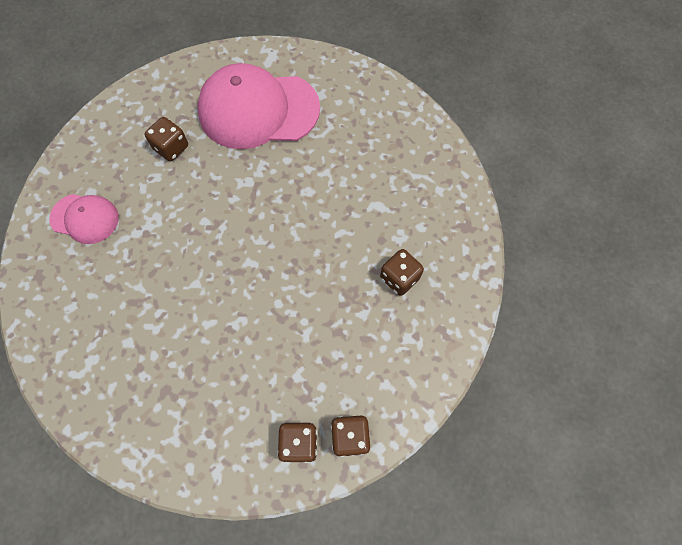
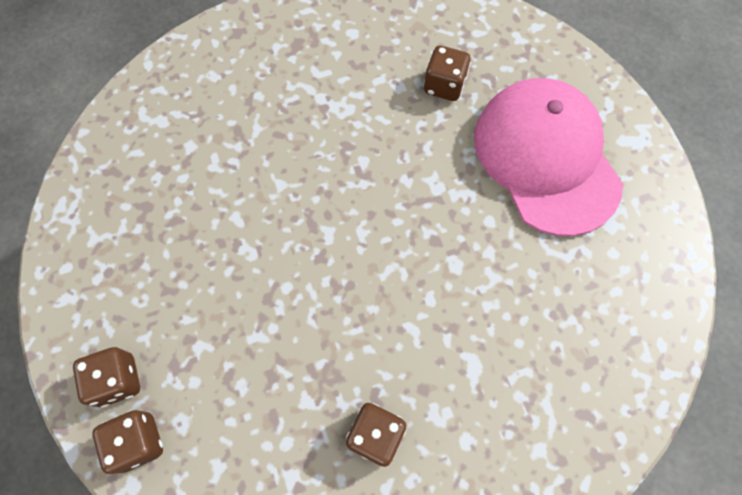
camera: 70 degrees right, 0 degrees up
pink cap [49,194,119,244] -> none

